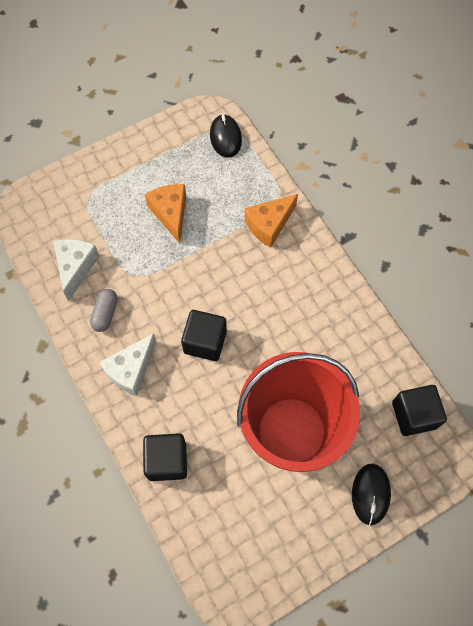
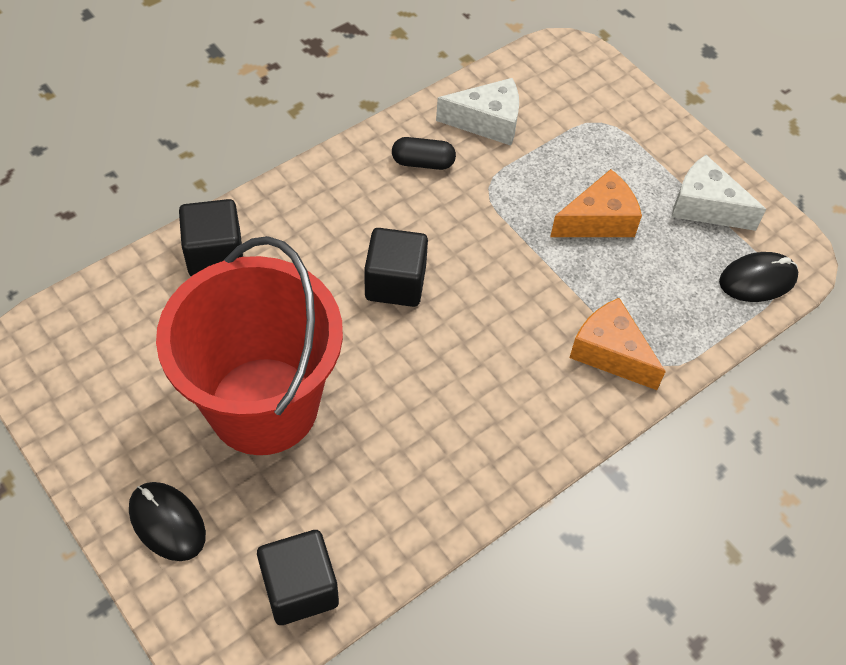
camera: 80 degrees right, 10 degrees down
grey capsule [90,289,118,332] -> black capsule [392,137,456,170]
white cheese [99,333,157,396] -> white cheese moved to [672,155,766,231]
black mouse [352,464,391,525] -> black mouse turned 45 degrees clockwise [129,482,206,561]

